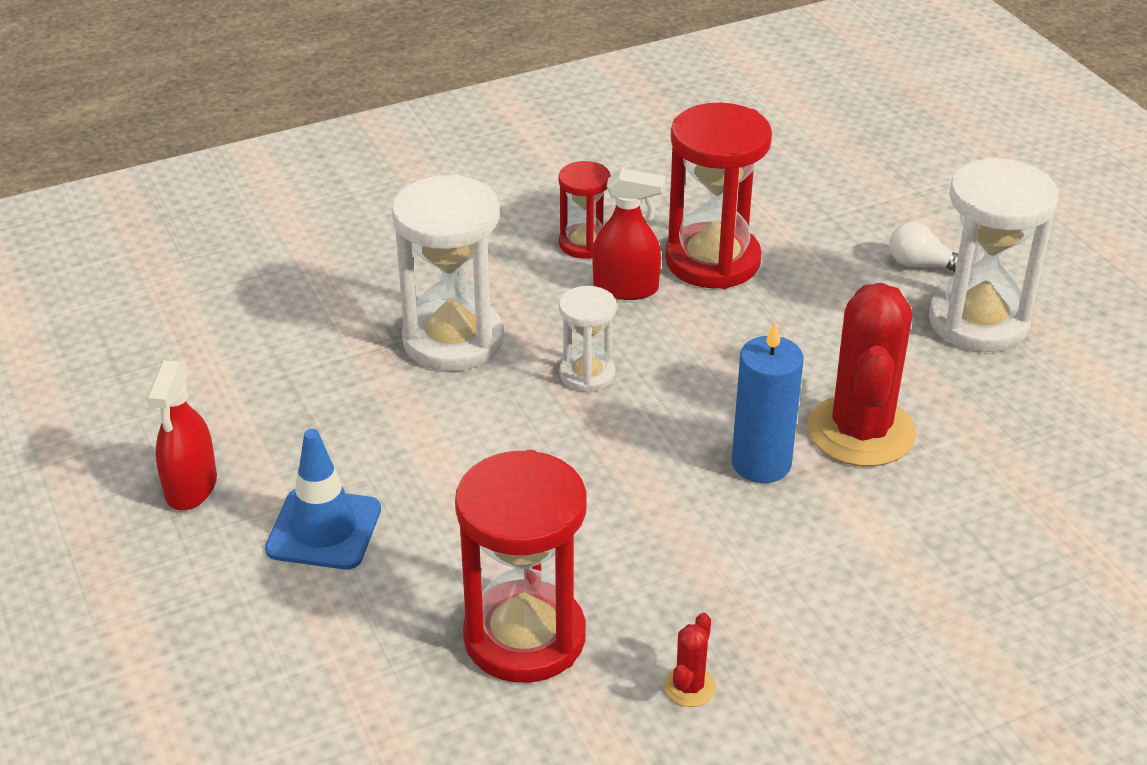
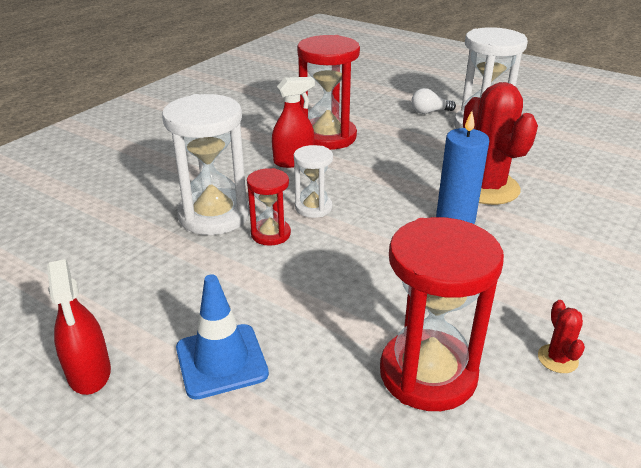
camera: 30 degrees left, 5 degrees down
red hourglass [558,161,611,259] -> red hourglass moved to [247,168,291,246]

